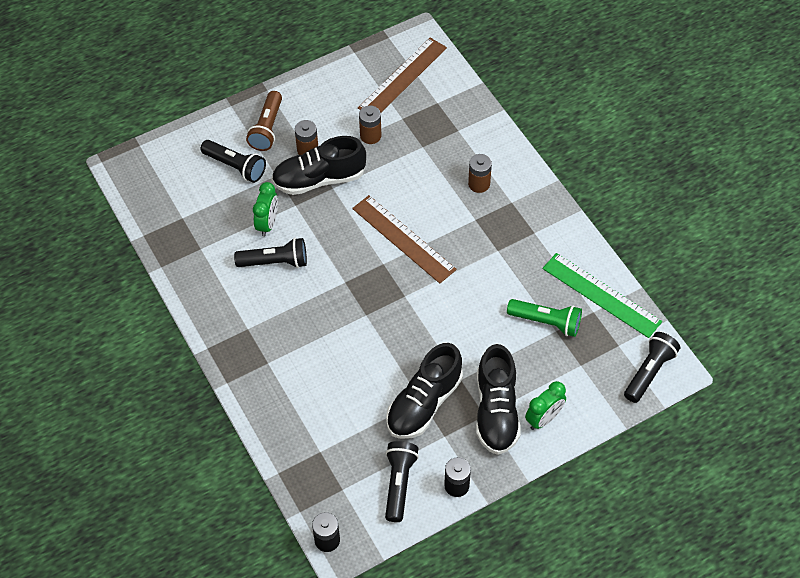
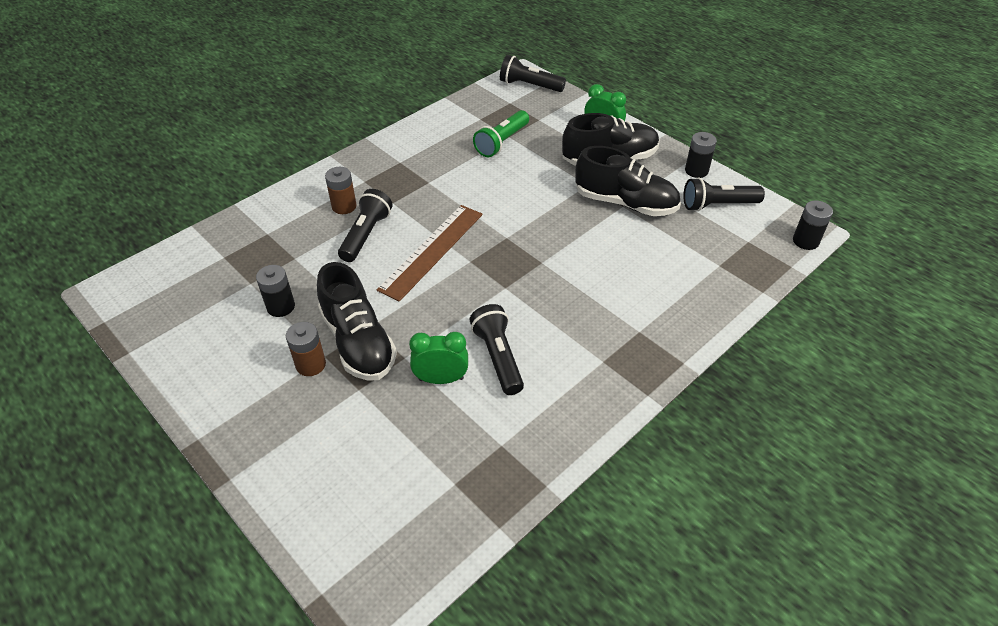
camera: 105 degrees left, 10 degrees down
black flashlight [201,140,266,183] -> black flashlight moved to [338,189,393,262]
brown flashlight [246,91,282,151] -> none
brown ruler [358,38,447,112] -> none
brown battery [359,105,381,144] -> black battery [256,265,295,317]
green flashlight [507,299,582,337] -> green flashlight turned 150 degrees counterclockwise [473,110,529,157]
green ruler [543,253,662,338] -> none

